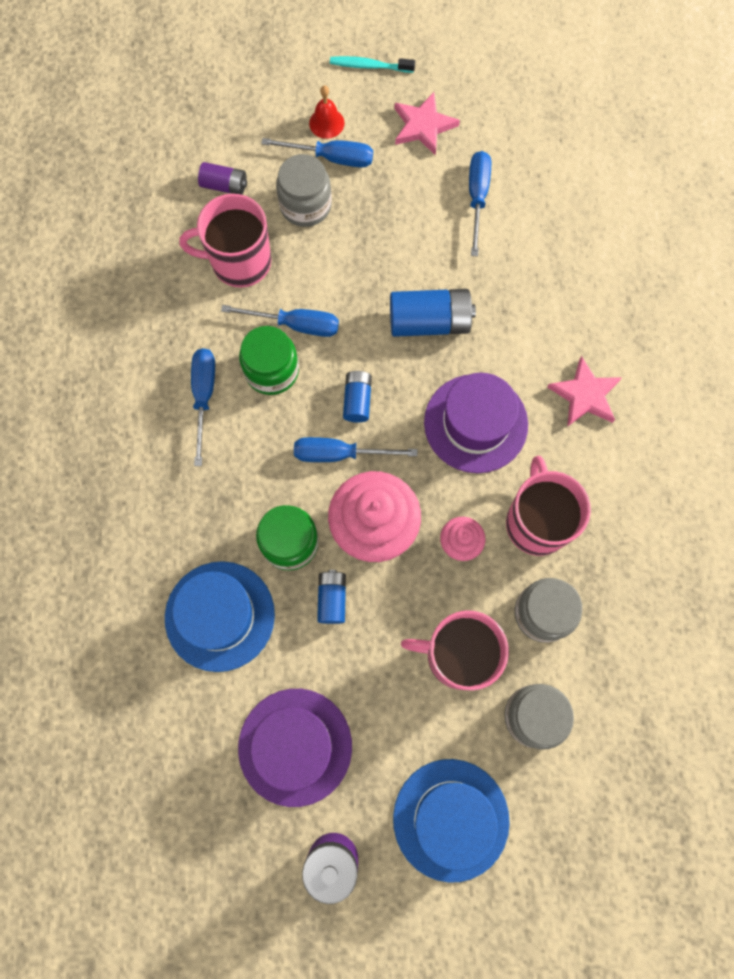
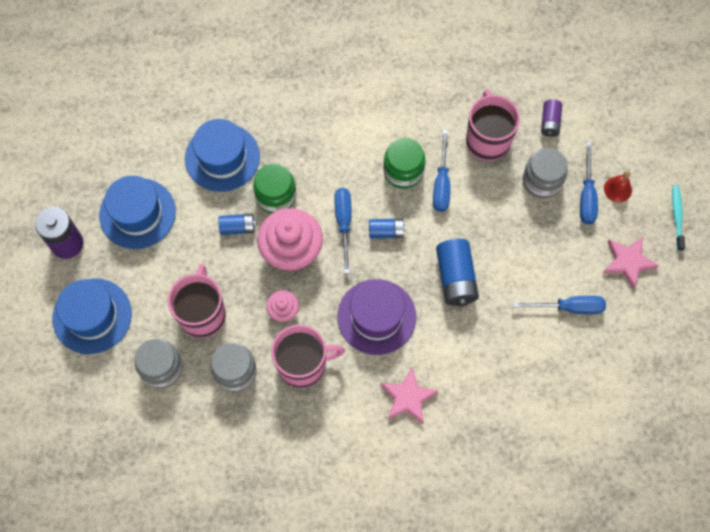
camera: 85 degrees right, 5 degrees down
blue screwdriver [191,348,215,466] -> none
purple hat [238,689,352,807] -> blue hat [99,176,176,249]

